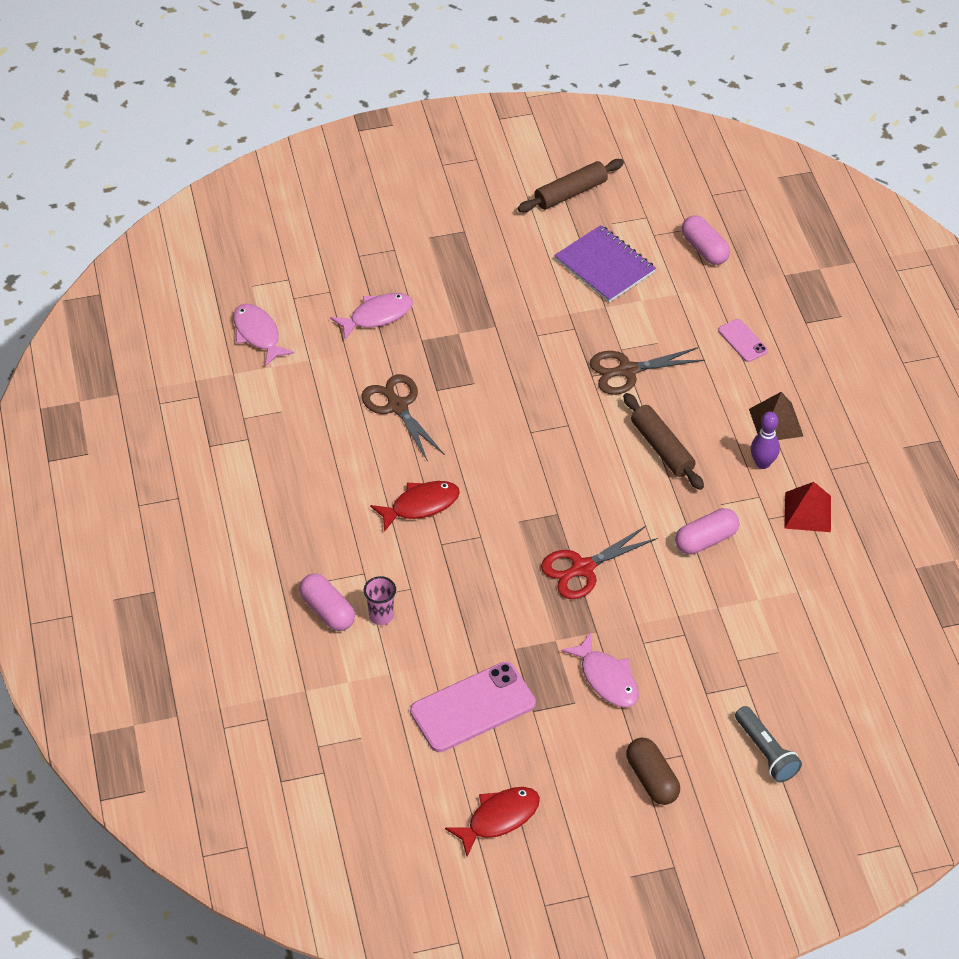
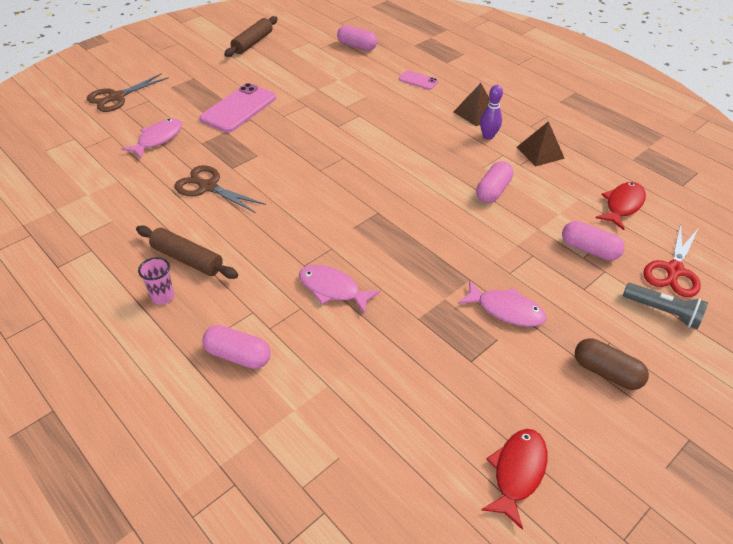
camera: 30 degrees left, 5 degrees down
pink fish [233,304,295,366] -> pink fish moved to [299,265,381,314]
pink cup [364,576,396,625] -> pink cup moved to [138,257,174,305]
red fish [370,481,460,532] -> red fish moved to [596,182,646,230]
pink phone [410,662,536,752] -> pink phone moved to [199,83,276,133]
red scissors [541,526,658,599] -> red scissors moved to [643,223,701,297]
purple notebook [554,225,656,302] -> none
brown scissors [590,347,705,395] -> brown scissors moved to [87,73,169,112]
brown rolling pin [623,393,704,490] -> brown rolling pin moved to [136,226,238,279]
red pyramid [784,482,831,532] -> brown pyramid [517,121,565,167]
none -> pink capsule [562,221,625,261]

